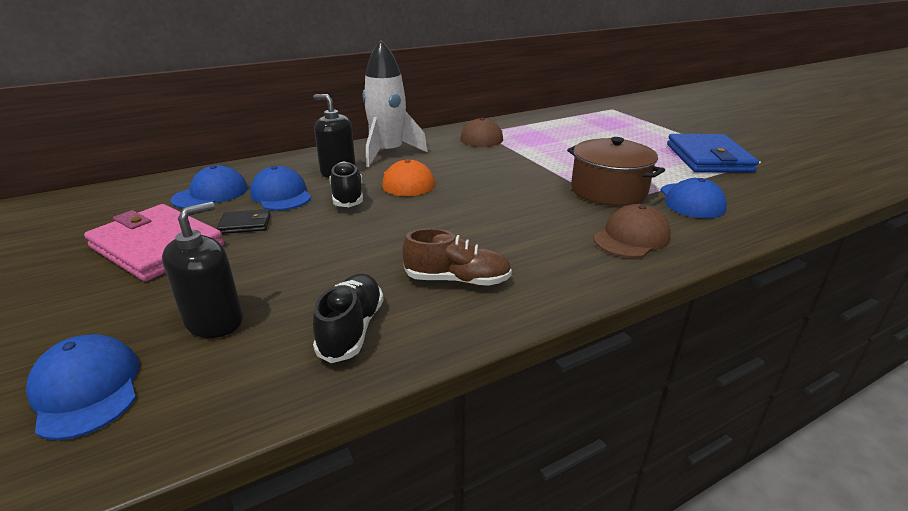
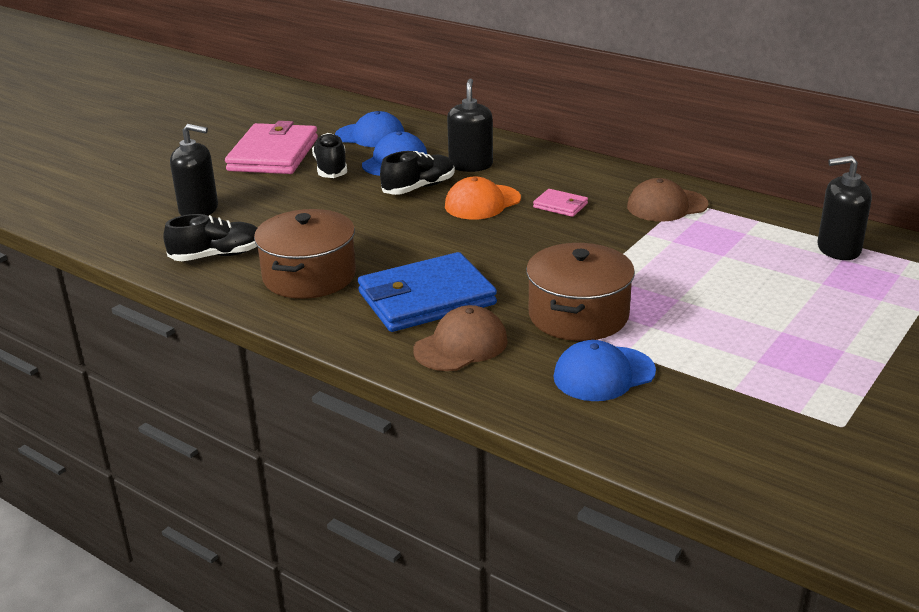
camera: 65 degrees right, 0 degrees up
blue cap [26,334,139,440] -> none
black wallet [217,209,271,234] -> black shoe [312,133,347,178]
white rocket [363,40,428,167] -> none
brown shoe [402,228,512,286] -> brown pot [254,209,356,299]
brown cap [593,204,671,258] -> brown cap turned 60 degrees counterclockwise [413,305,508,371]
blue wallet [667,134,759,173] -> blue wallet moved to [358,252,497,332]
none -> pink wallet [533,189,588,217]
none -> black soap dispenser [818,156,872,260]

